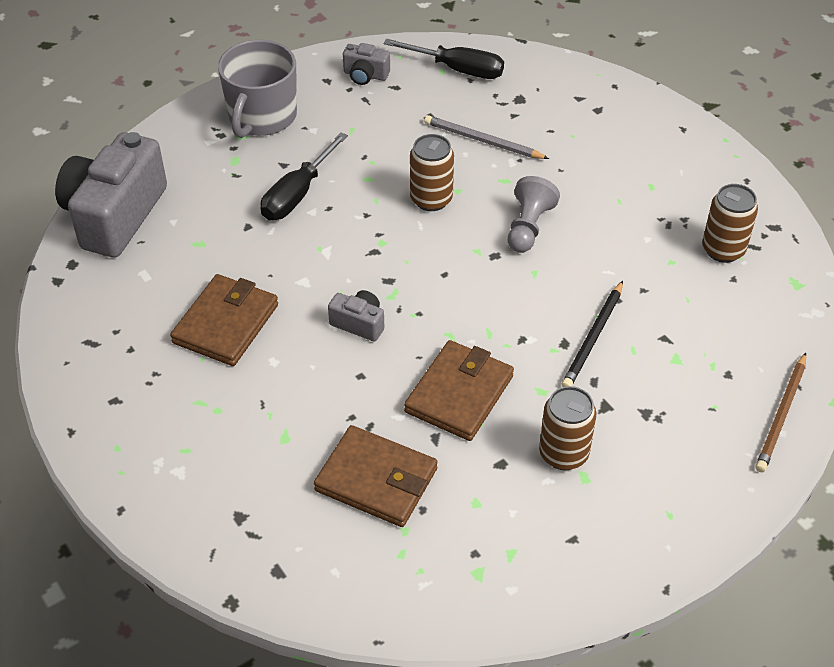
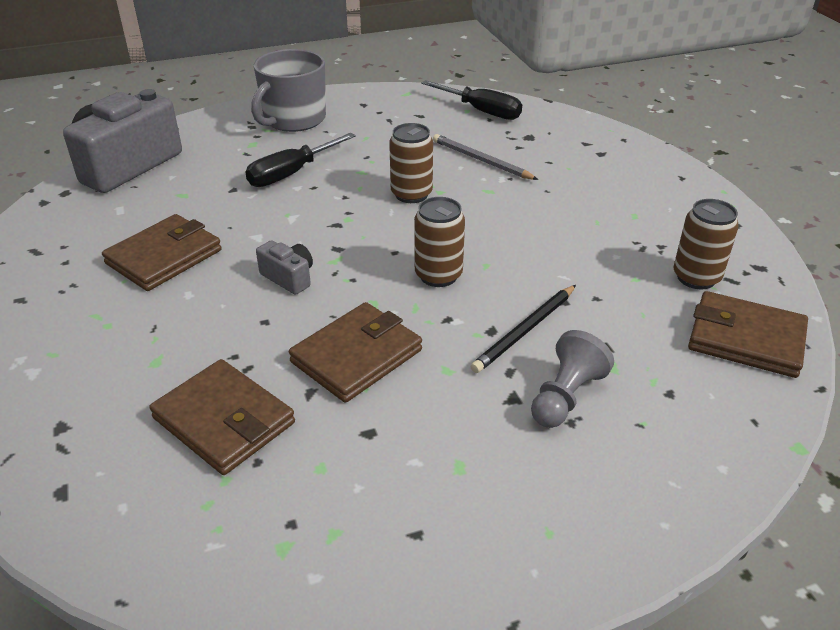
camera: 15 degrees right, 10 degrees down
grey camera [343,43,390,85] -> none
grey pawn [508,176,560,253] -> grey pawn moved to [531,330,614,428]
brown can [539,386,596,470] -> brown can moved to [414,197,465,287]
brown pencil [755,353,806,472] -> none
none -> brown wallet [688,291,808,378]

